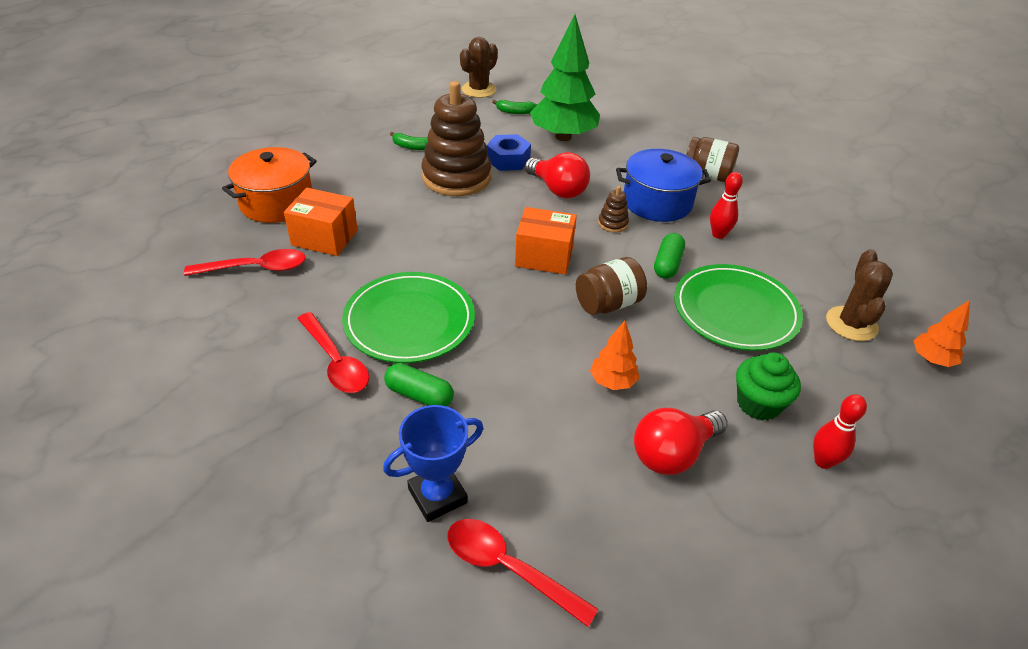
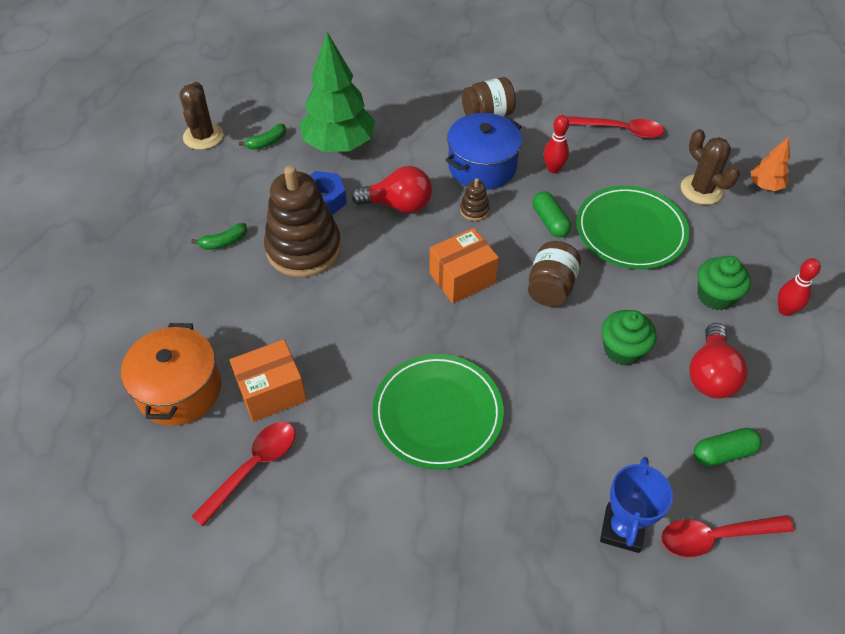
camera: 40 degrees left, 10 degrees up
red spoon [297,312,369,393] -> red spoon moved to [568,116,664,139]
green capsule [384,363,454,407] -> green capsule moved to [694,428,762,466]
orange tree [590,321,639,390] -> green cupcake [601,310,657,366]

